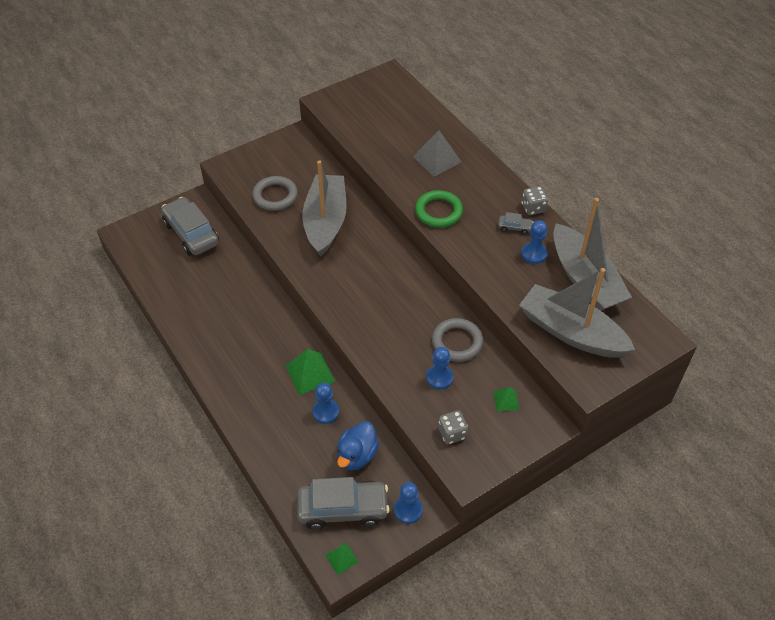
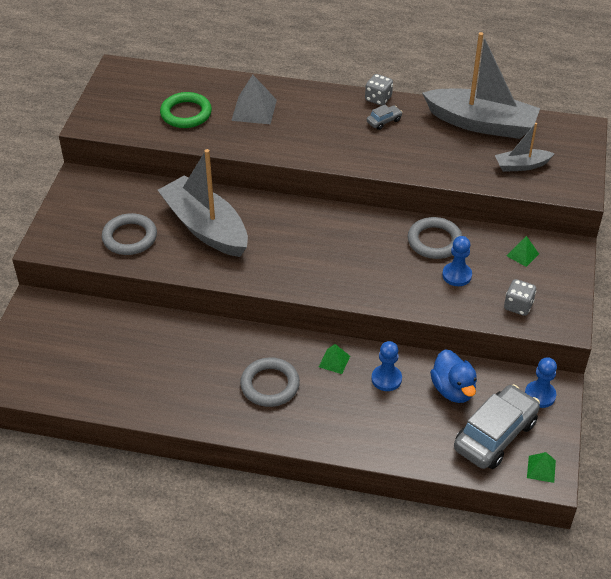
camera: 45 degrees left, 5 degrees down
grey car [161,197,219,256] -> none
green pyramid [286,349,335,395] -> green pyramid [319,344,350,374], size x0.56
green ring [415,190,463,228] -> green ring moved to [160,92,212,128]
grey boat [519,268,635,358] -> grey boat [495,123,555,172], size x0.49
blue pawn [521,220,548,264] -> none
none -> grey ring [240,357,300,407]

